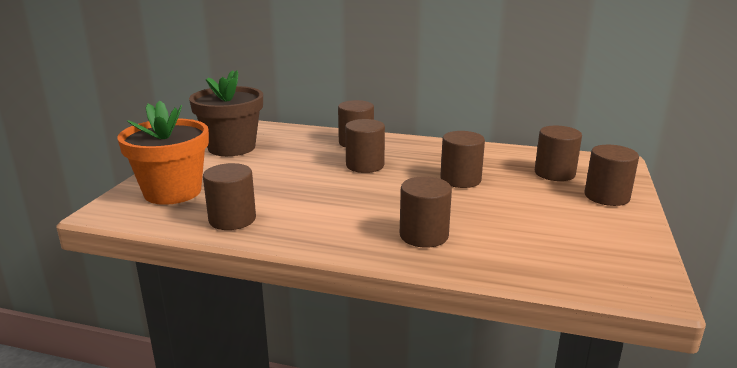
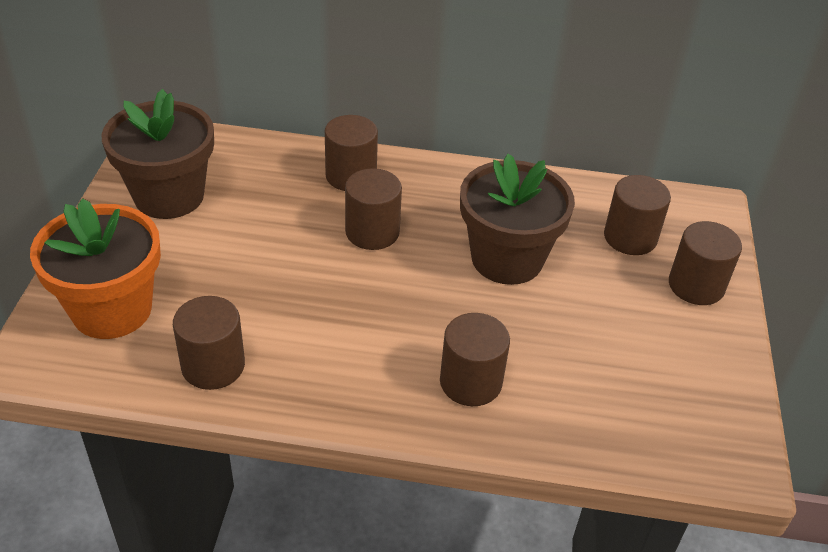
camera: 10 degrees left, 20 degrees up
brown cylinder [440,131,485,188] -> brown flower pot [460,154,575,285]

